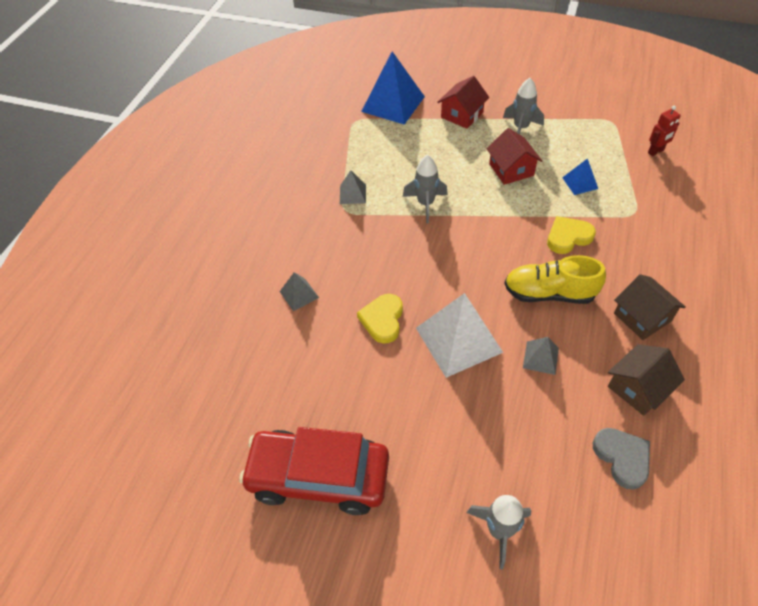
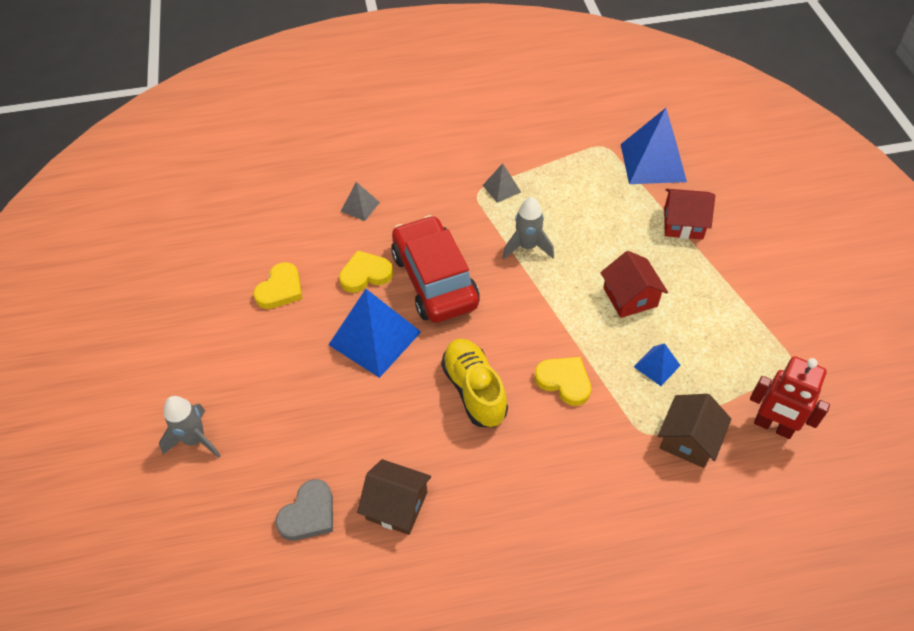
camera: 60 degrees right, 0 degrees up
red car [239,427,389,515] -> red car moved to [391,215,480,323]
white pyramid [416,293,503,378] -> blue pyramid [328,289,421,378]
red house [487,128,542,185] -> red house turned 60 degrees counterclockwise [600,251,668,318]
grey rocket [503,78,544,135] -> none
grey pyramid [523,337,559,375] -> none
brown house [614,274,686,340] -> brown house moved to [658,394,732,468]
red robot [648,106,681,156] -> red robot [750,356,830,439], size x1.61
none -> yellow heart [253,262,302,309]

